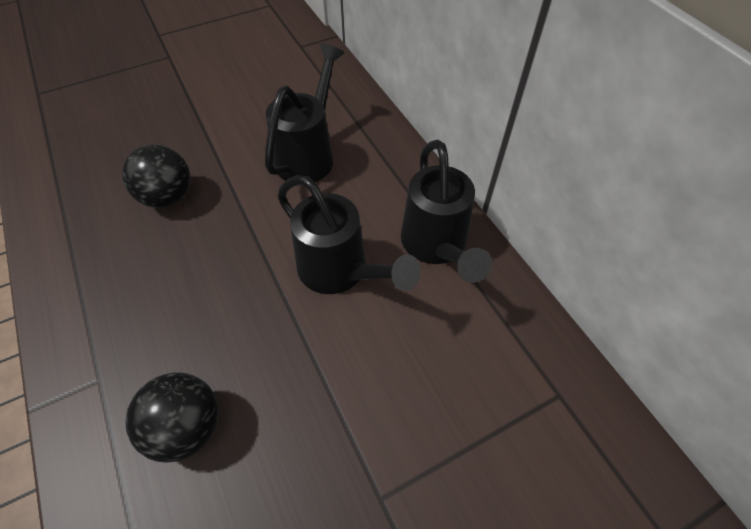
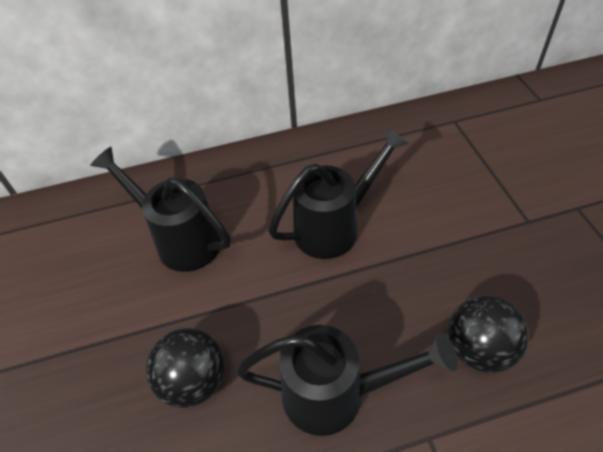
camera: 75 degrees left, 5 degrees down
black watering can [401,140,492,283] -> black watering can moved to [236,325,458,436]

